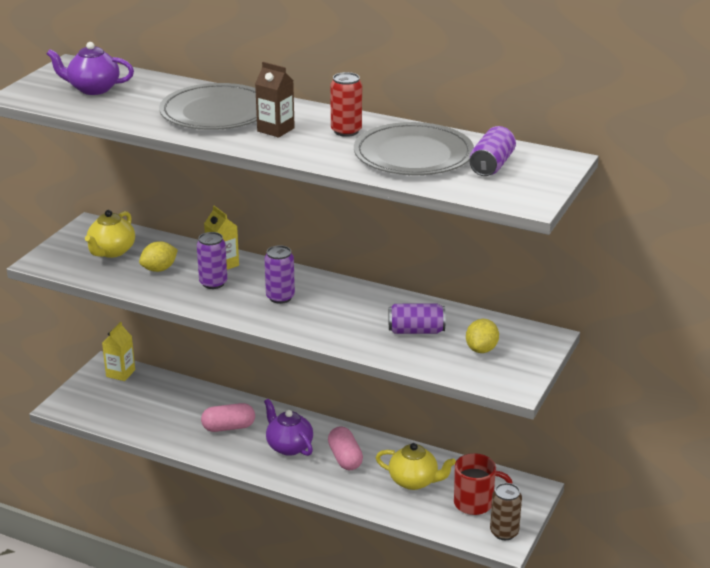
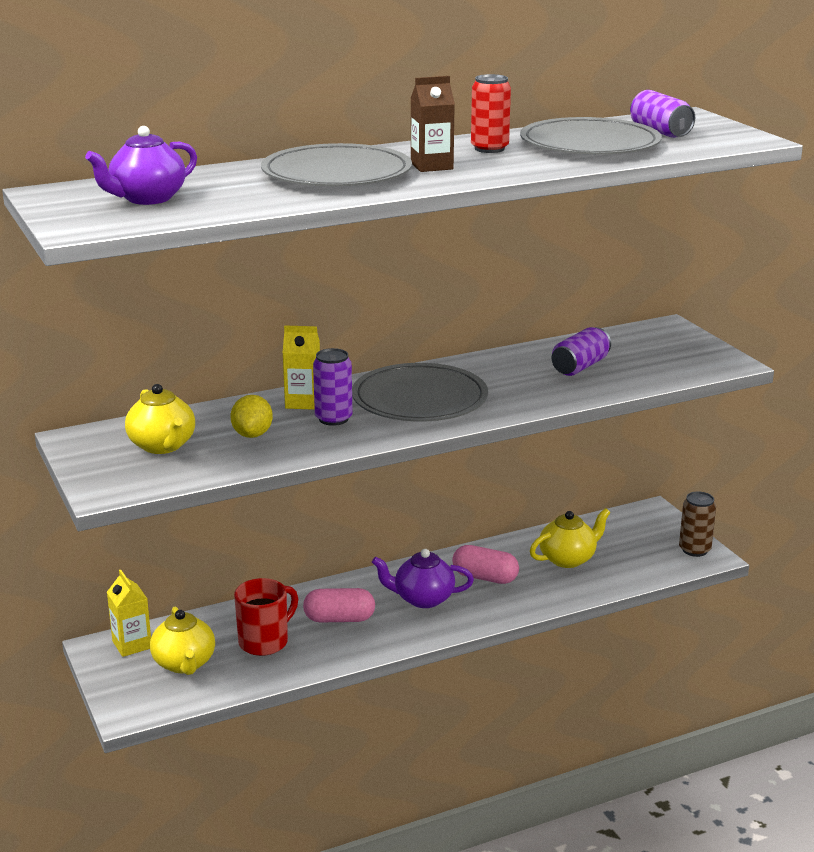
camera: 50 degrees left, 5 degrees down
pink capsule [201,403,255,432] -> pink capsule turned 60 degrees clockwise [303,588,375,623]
purple can [264,245,295,304] -> grey plate [352,363,488,422]
red mug [454,453,513,515] -> red mug moved to [234,578,298,656]
yellow lemon [466,319,499,353] -> none
none -> yellow teapot [150,607,215,675]

